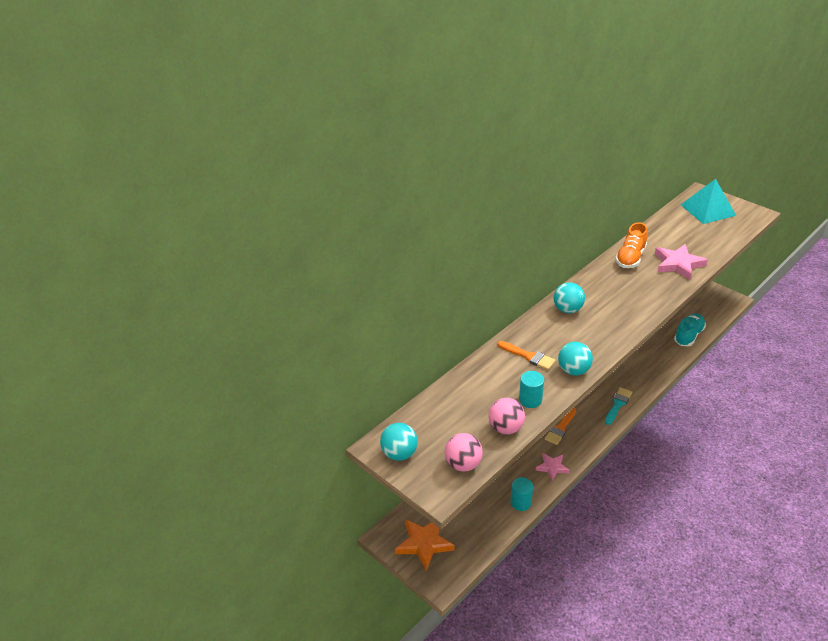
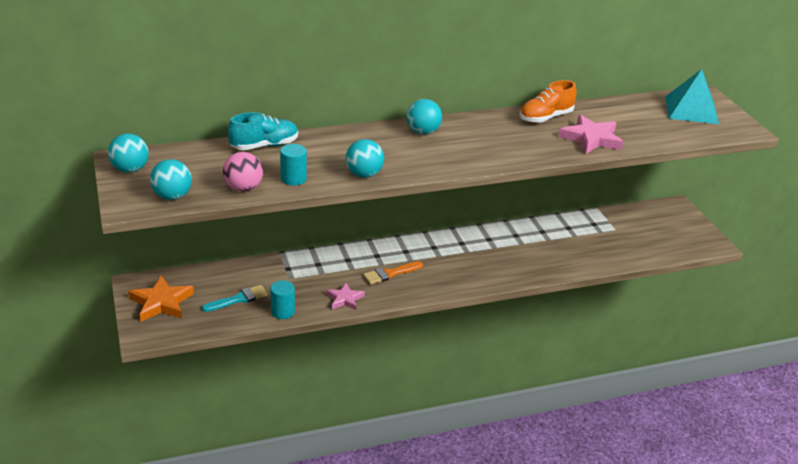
camera: 25 degrees right, 5 degrees down
pink ball [445,433,483,471] -> turquoise ball [150,159,192,200]
orange brush [497,341,556,370] -> none
turquoise brush [605,387,632,425] -> turquoise brush moved to [202,285,268,312]
turquoise shoe [674,313,706,346] -> turquoise shoe moved to [228,112,298,150]

